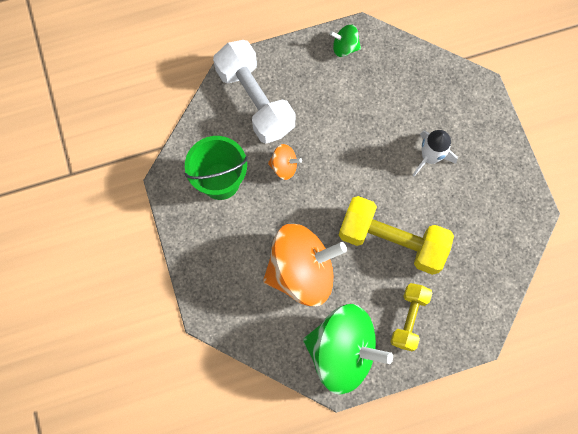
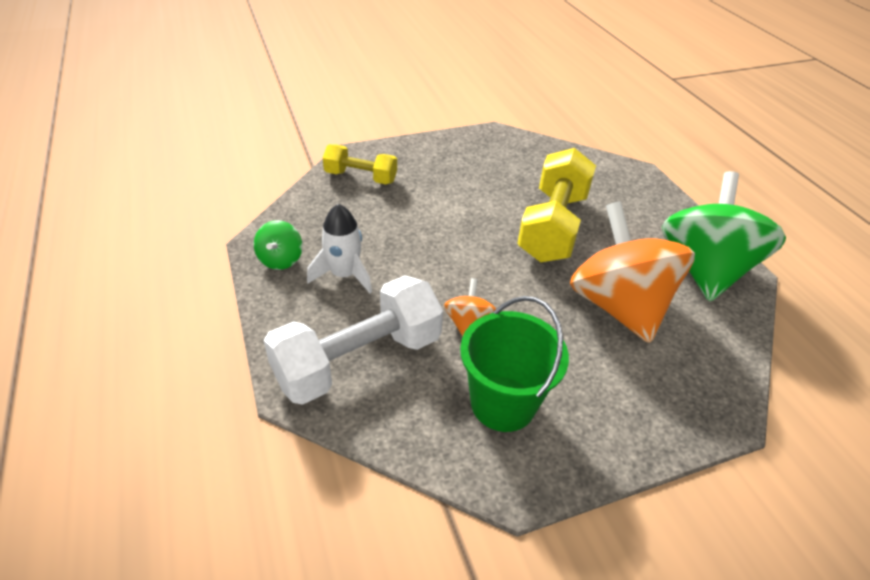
camera: 95 degrees left, 30 degrees down
yellow dumbbell [390,283,432,351] -> yellow dumbbell moved to [323,144,397,184]
white rocket [413,130,458,176] -> white rocket moved to [307,204,372,293]

